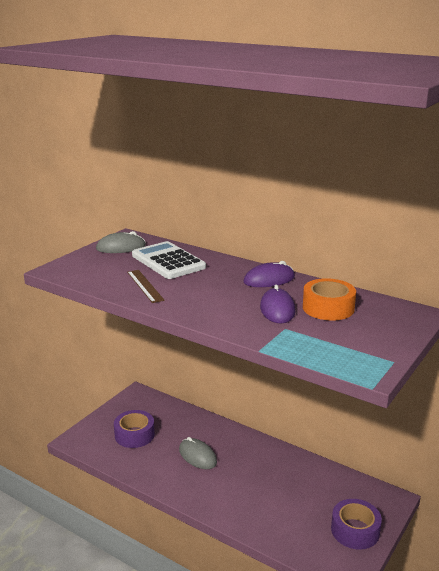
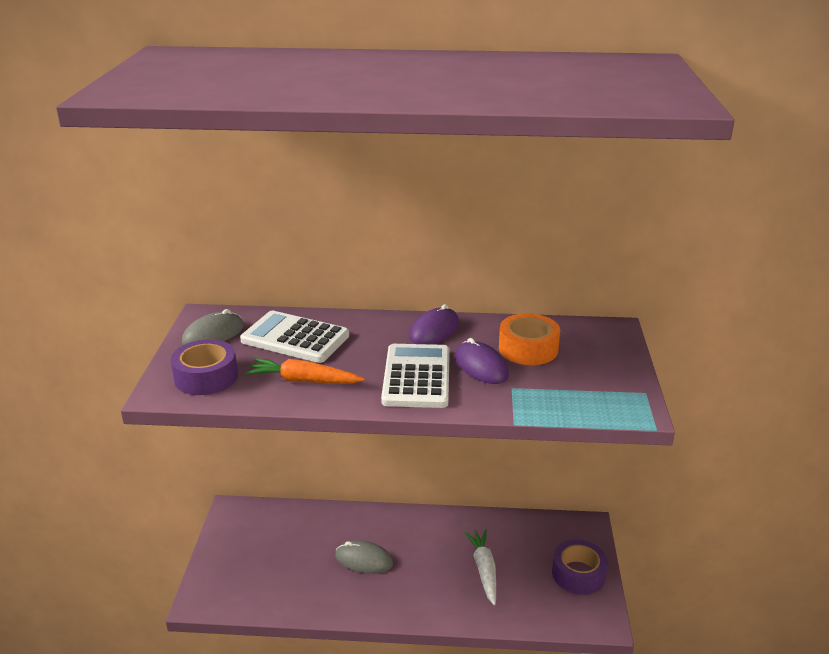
camera: 30 degrees left, 5 degrees up
purple tape [114,410,155,448] -> purple tape moved to [171,339,238,395]
brown ruler [127,270,165,303] -> orange carrot [245,358,365,384]
none -> white calculator [381,344,450,408]
none -> white carrot [464,529,496,605]

